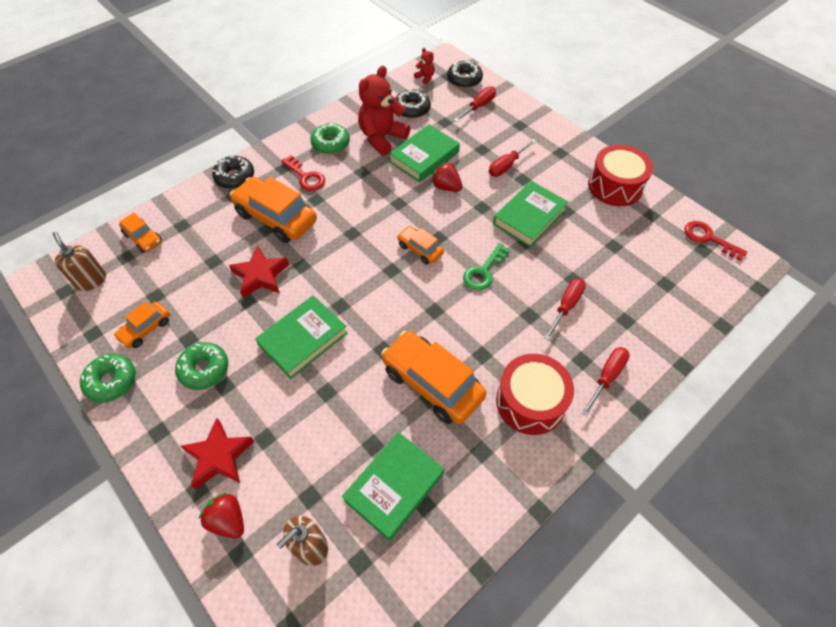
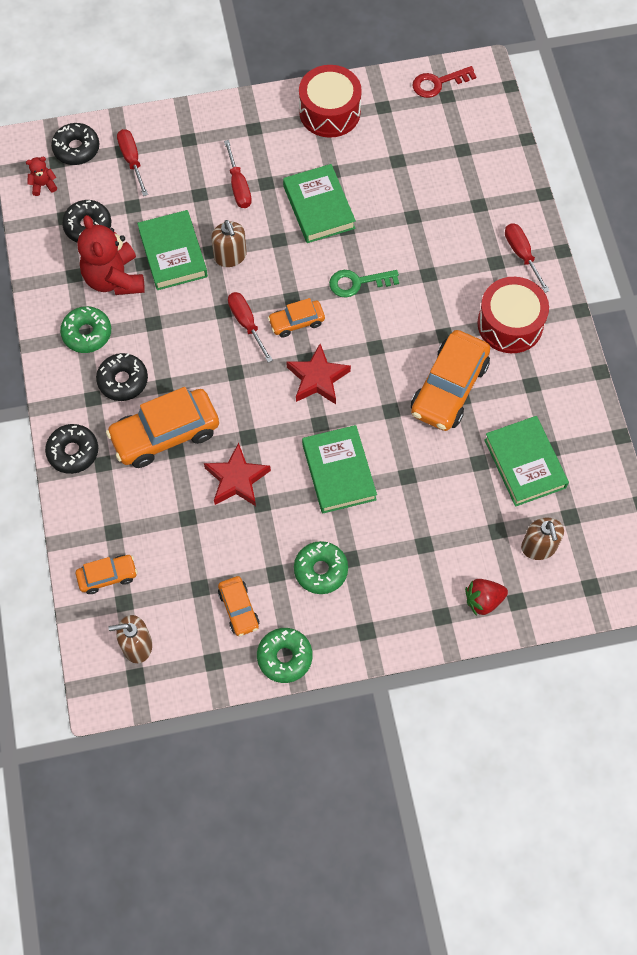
camera: 60 degrees left, 10 degrees up
red star [180,418,255,489] -> red star moved to [286,344,351,404]
red key [281,155,325,191] -> black donut [96,353,148,401]
orange car [381,331,486,424] -> orange car turned 45 degrees counterclockwise [411,330,490,431]
red strawberry [431,162,463,192] -> brown soap dispenser [211,220,247,267]
green key [463,243,510,290] -> green key turned 105 degrees clockwise [329,270,399,298]
red screwdriver [544,278,586,340] -> red screwdriver moved to [228,292,273,362]

